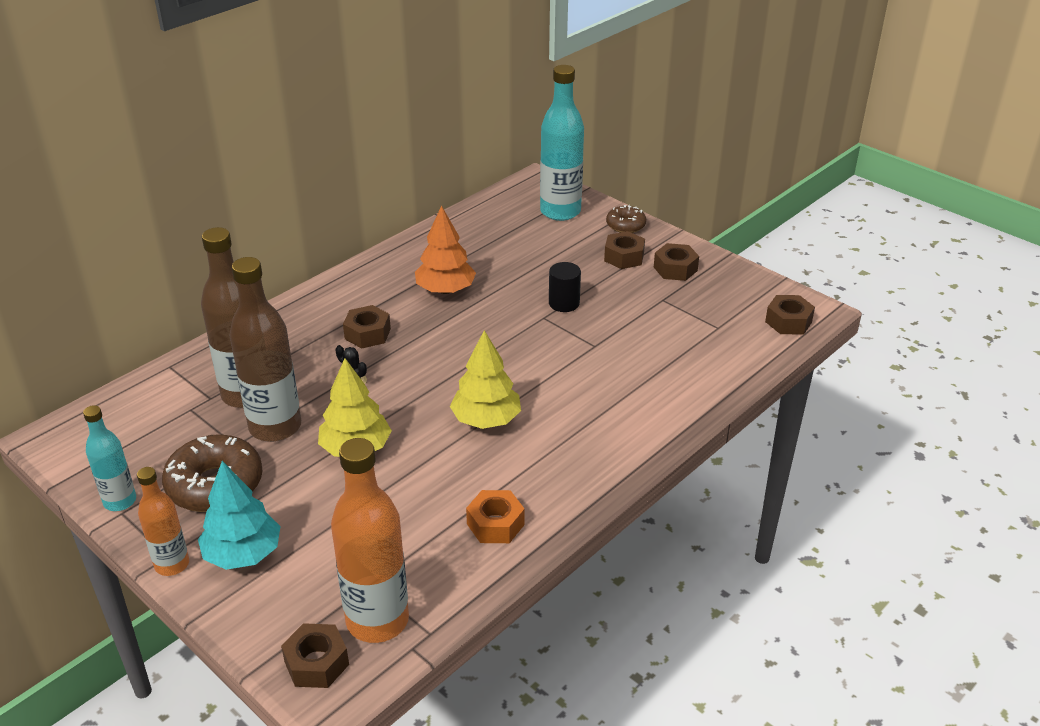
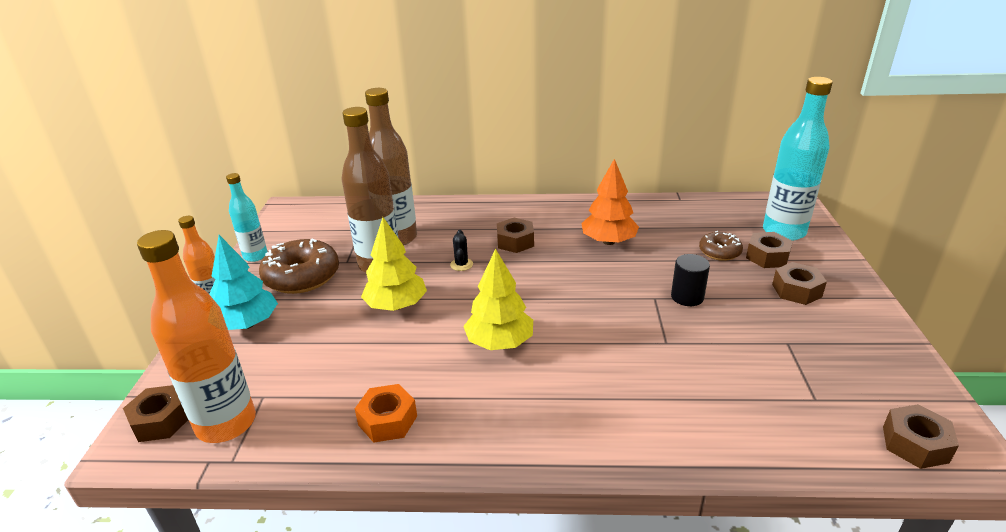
camera: 50 degrees right, 5 degrees down
brown donut [606,205,646,233] -> brown donut moved to [699,231,743,261]
brown nut [654,243,699,281] -> brown nut moved to [746,232,793,268]

